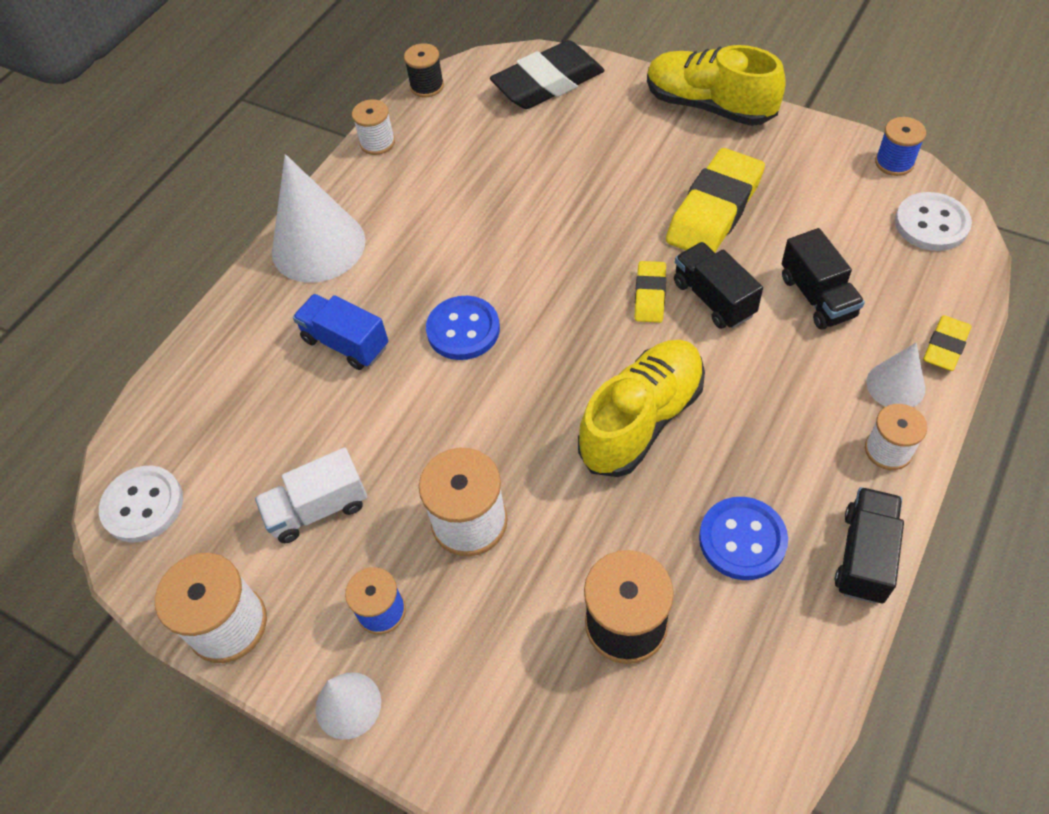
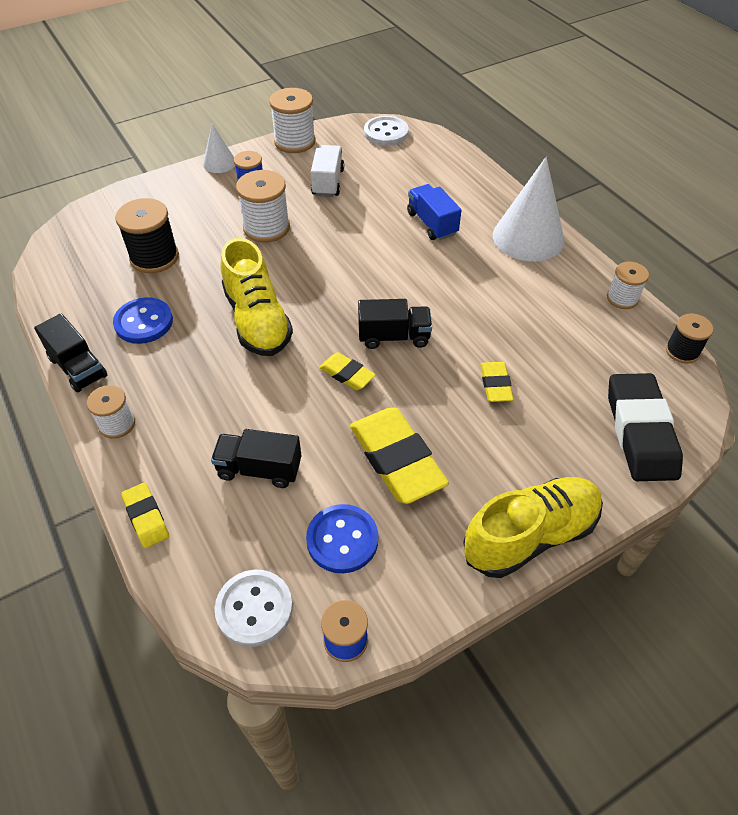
camera: 115 degrees right, 5 degrees down
blue truck [293,294,388,370] -> blue truck turned 90 degrees counterclockwise [407,184,461,240]
blue button [426,296,500,360] -> blue button moved to [306,504,378,573]
black truck [674,242,763,329] -> black truck moved to [358,299,432,349]
white cone [866,342,925,407] -> none
none -> yellow eraser [481,362,514,402]

